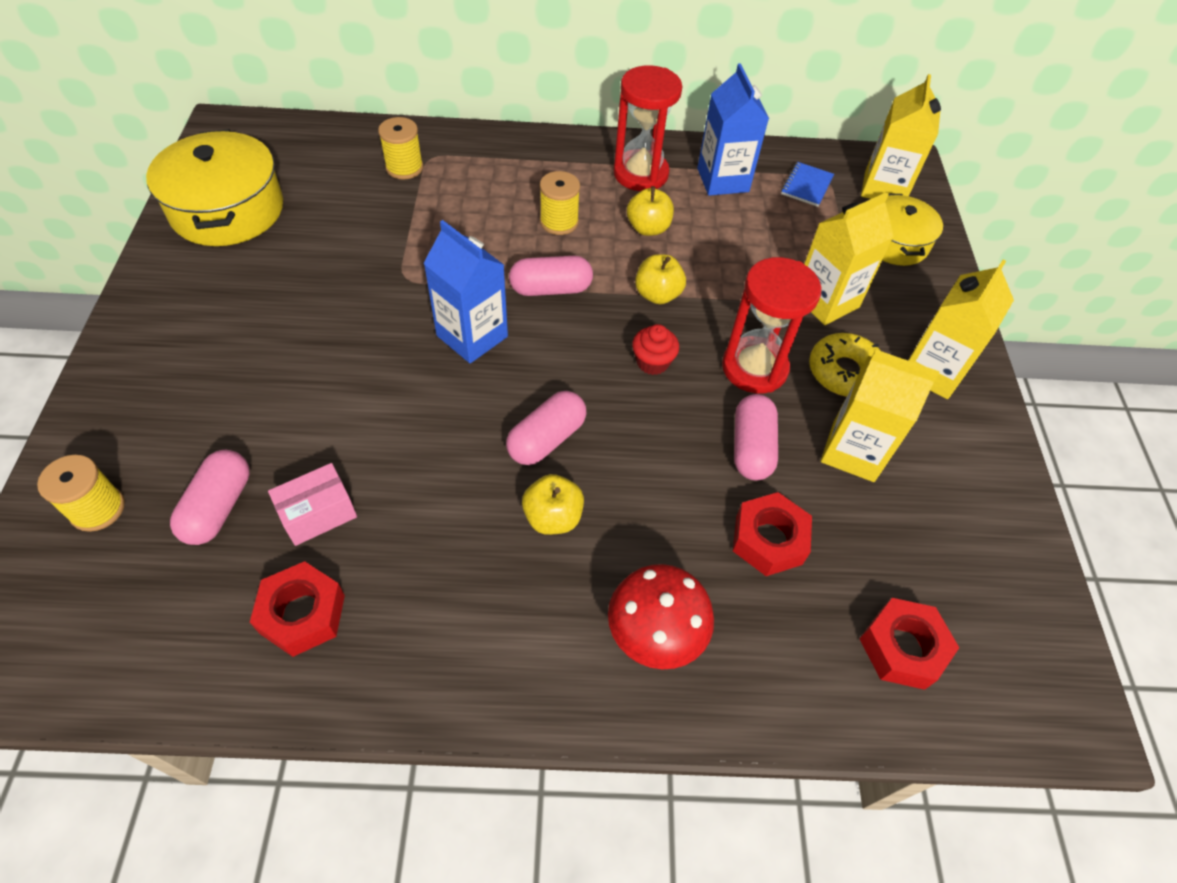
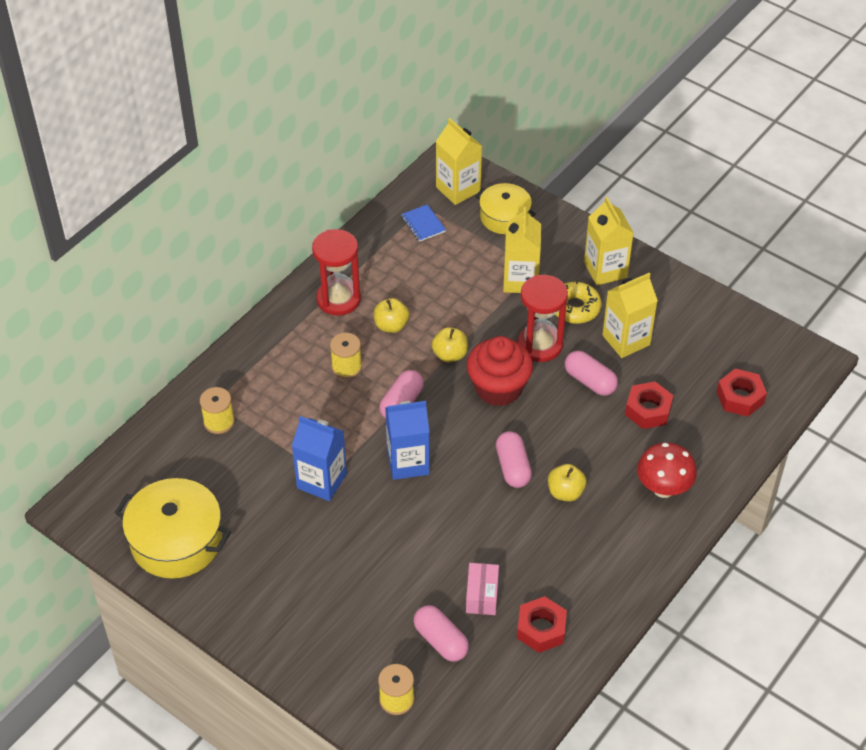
camera: 50 degrees left, 5 degrees down
red cupcake [632,324,679,375] -> red cupcake [467,336,533,406], size x2.05
blue carton [697,63,769,196] -> blue carton moved to [292,416,347,501]

